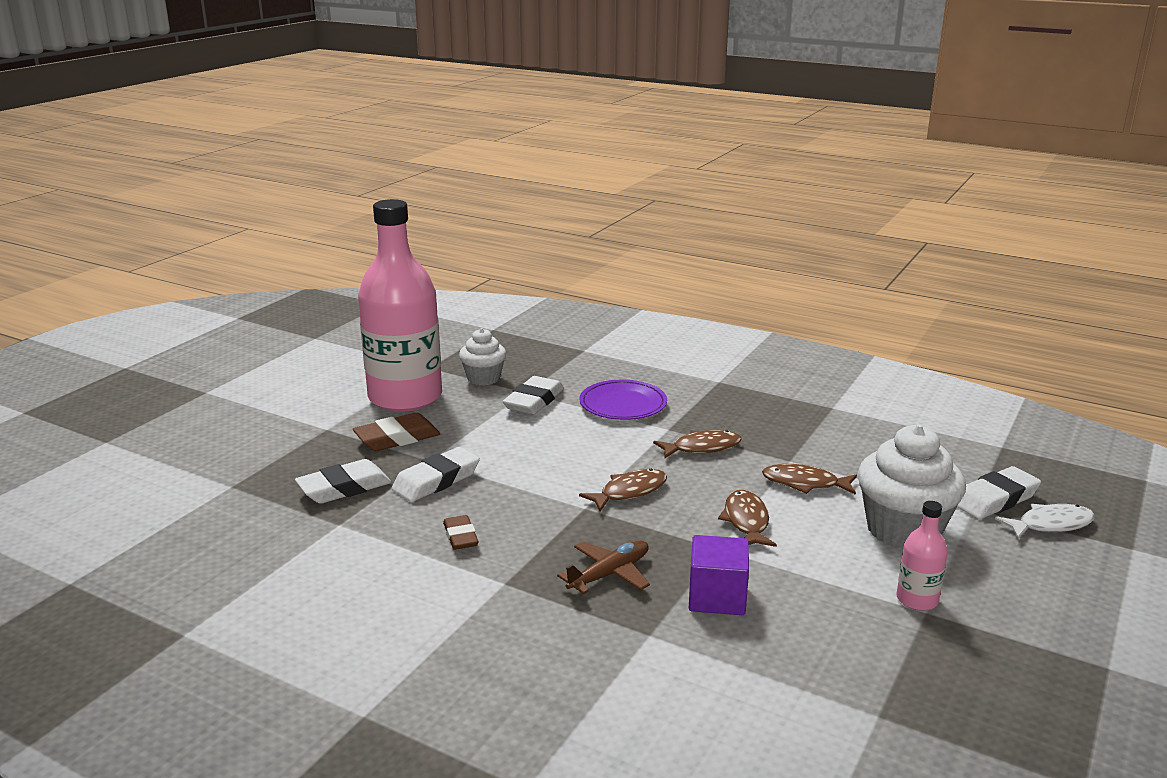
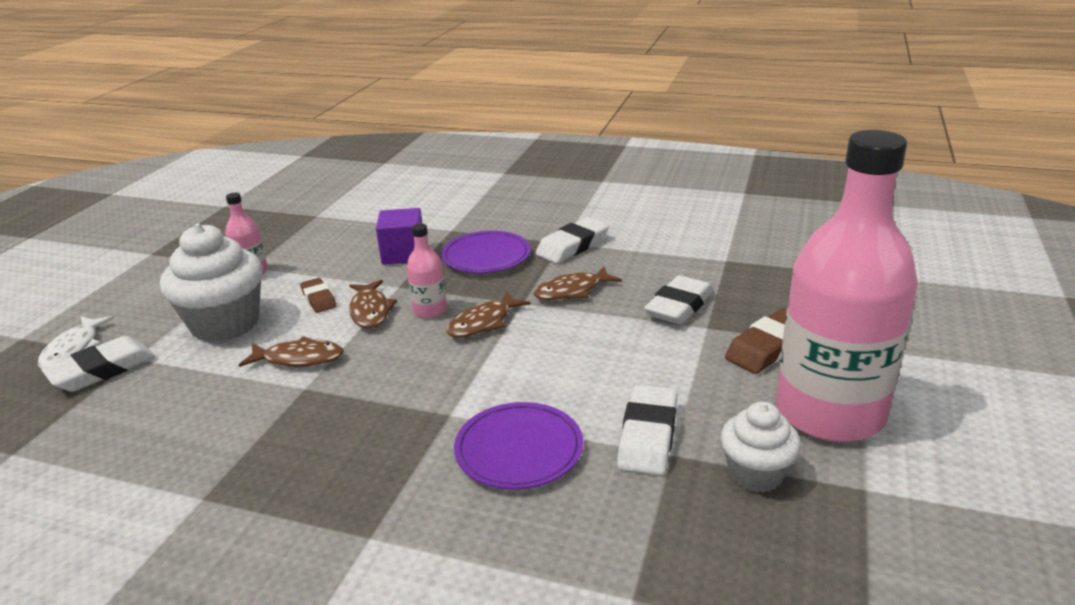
camera: 170 degrees right, 5 degrees up
white eraser [295,459,391,504] -> white eraser moved to [536,217,609,263]
brown eraser [443,515,479,550] -> brown eraser moved to [300,278,336,313]
brown plane [557,541,650,594] -> purple plate [441,231,531,273]
brown fish [653,430,742,459] -> brown fish moved to [534,266,622,300]
white fish [995,504,1095,539] -> white fish turned 60 degrees counterclockwise [38,316,114,369]
none -> pink bottle [406,224,447,318]

